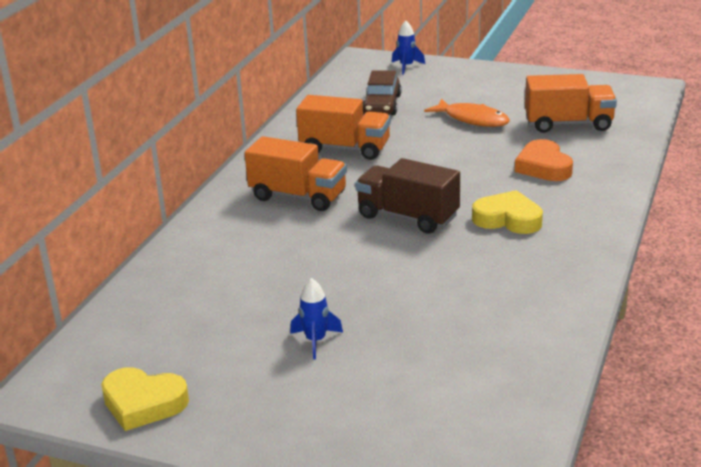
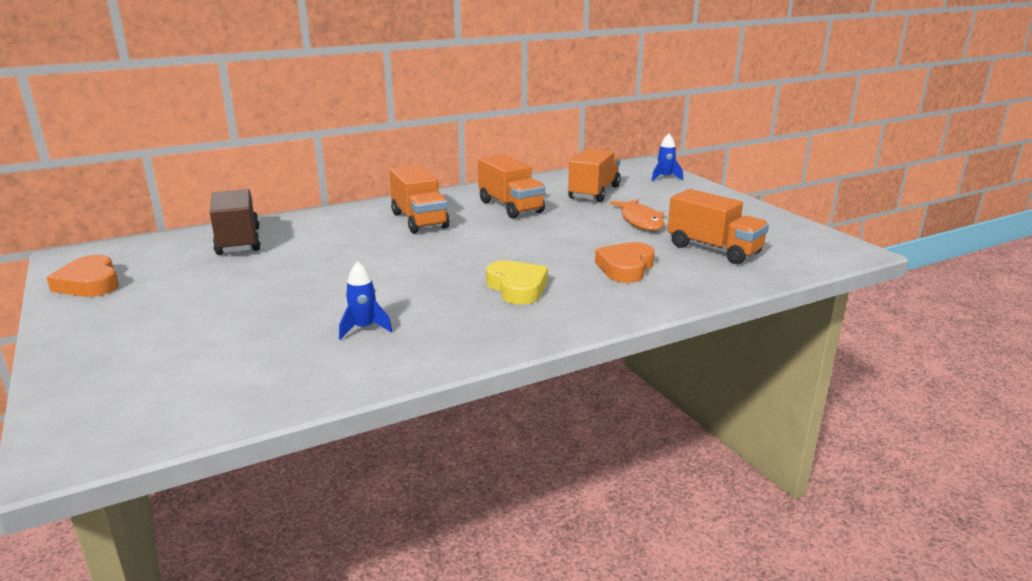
camera: 40 degrees right, 5 degrees down
yellow heart [101,367,189,431] -> orange heart [47,255,119,297]
blue rocket [290,278,343,360] -> blue rocket moved to [339,261,392,340]
brown truck [355,158,460,234] -> brown truck moved to [210,189,261,255]
brown car [363,70,402,115] -> orange truck [568,148,621,202]

